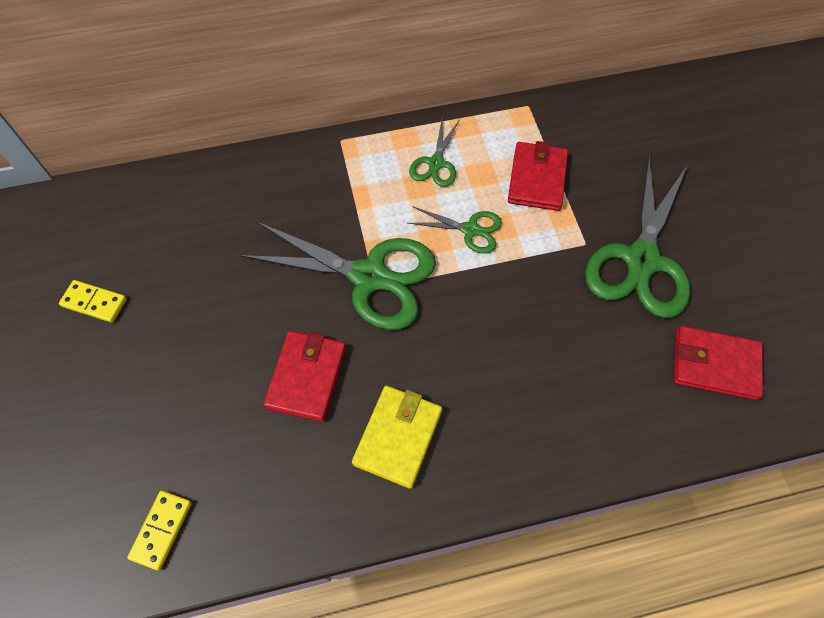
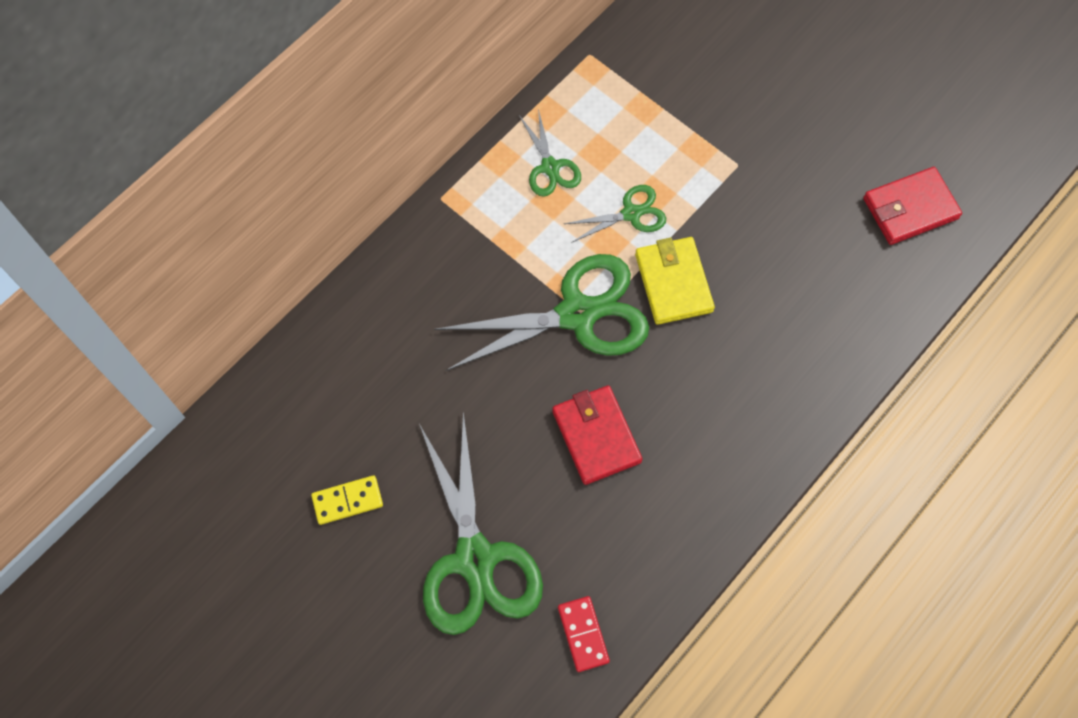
camera: 35 degrees left, 5 degrees up
yellow domino [127,491,192,571] -> red domino [558,596,610,672]
yellow wallet [352,386,442,489] -> yellow wallet moved to [635,237,715,325]
red wallet [508,141,568,211] -> none
green scissors [585,156,690,318] -> green scissors moved to [419,412,543,635]

